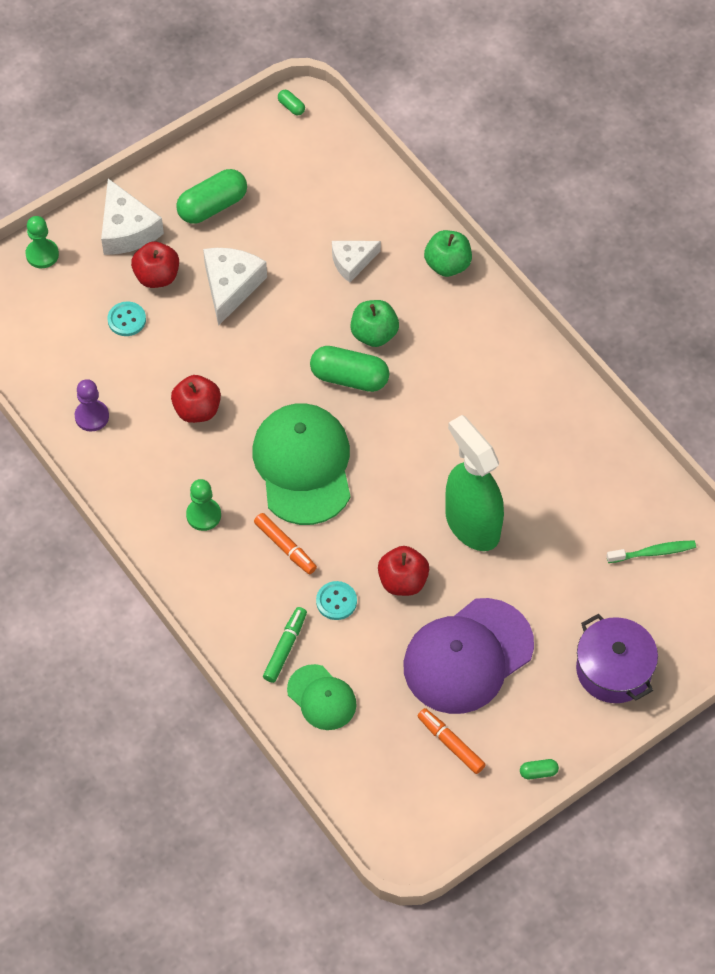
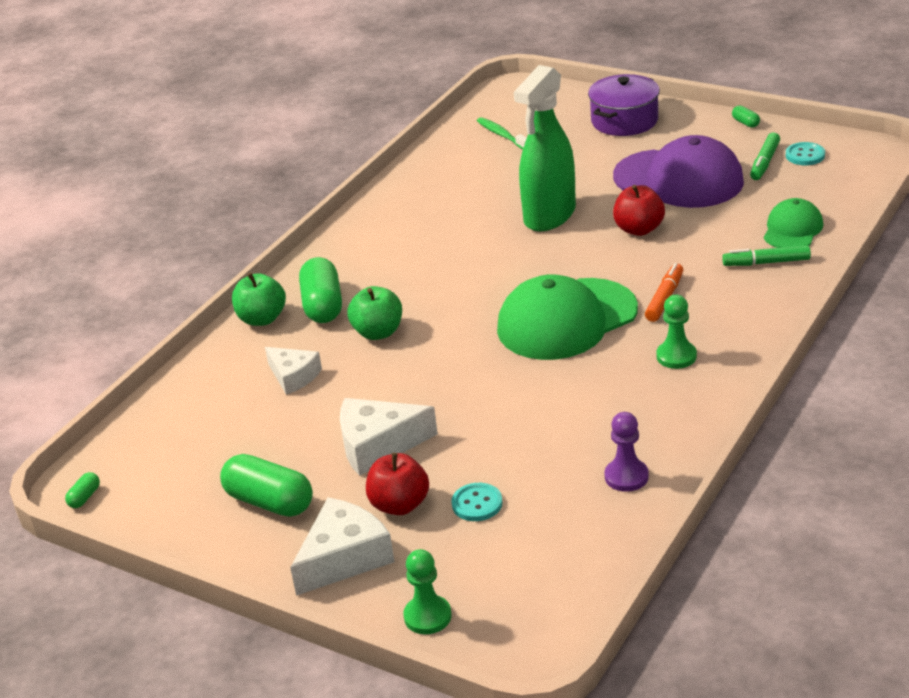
camera: 110 degrees left, 25 degrees down
red apple [171,375,221,423] -> none
green capsule [310,346,389,392] -> green capsule moved to [299,257,342,323]
turquoise button [316,581,357,620] -> turquoise button moved to [786,142,825,165]
orange marker [418,708,486,774] -> green marker [750,133,780,180]

